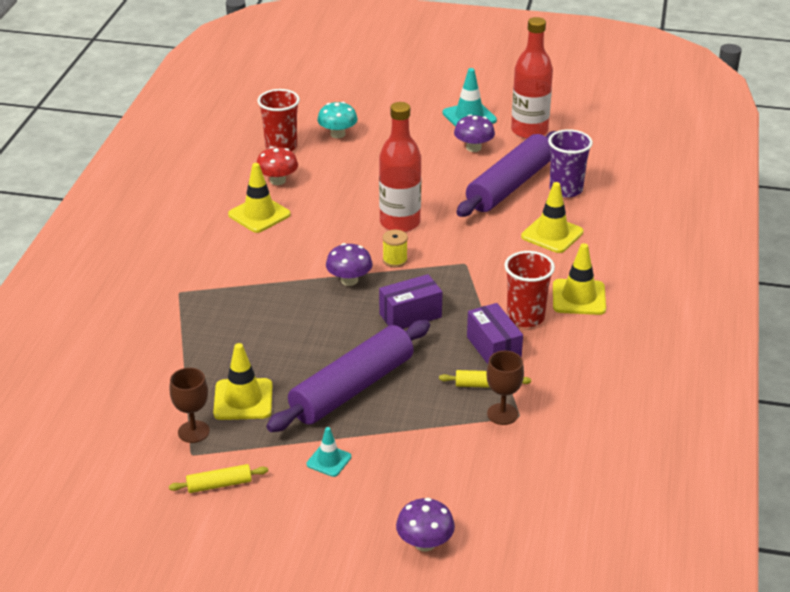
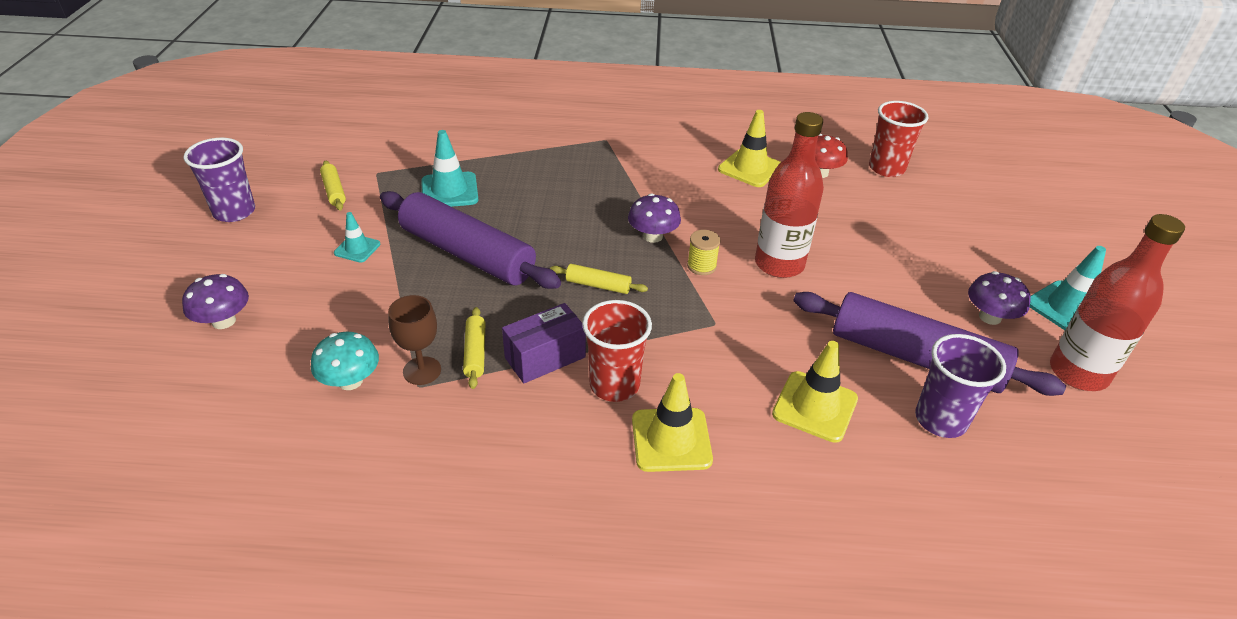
camera: 80 degrees right, 5 degrees up
brown goblet [169,368,210,443] -> none
yellow traffic cone [213,343,272,420] -> turquoise traffic cone [421,130,478,207]
turquoise mushroom [317,102,358,138] -> turquoise mushroom moved to [311,332,379,390]
purple box [379,274,442,329] -> yellow rolling pin [550,264,648,294]
none -> purple cup [184,137,255,222]

